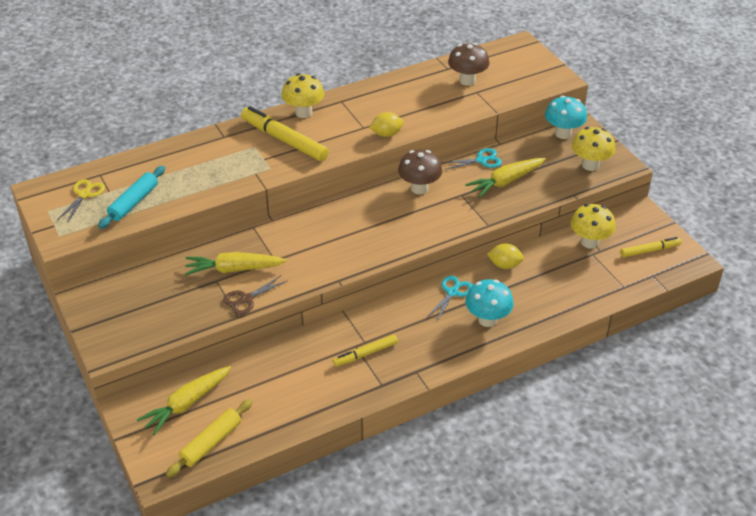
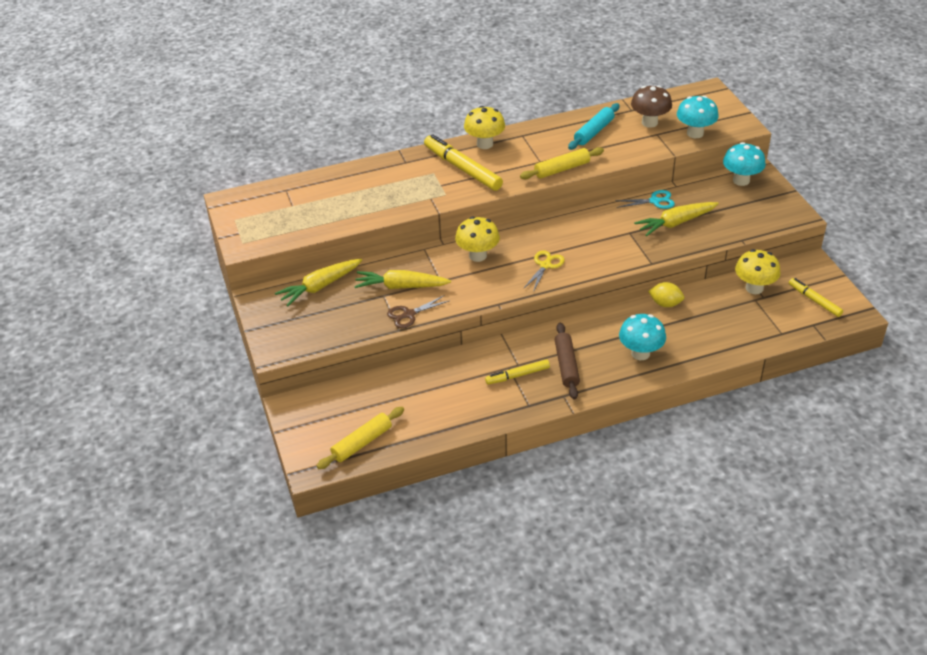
camera: 10 degrees right, 0 degrees up
yellow scissors [57,179,105,223] -> yellow scissors moved to [523,250,565,292]
turquoise rolling pin [98,166,165,229] -> turquoise rolling pin moved to [568,103,620,150]
yellow carrot [137,366,231,436] -> yellow carrot moved to [275,259,362,307]
yellow lemon [369,112,404,137] -> yellow rolling pin [520,147,604,179]
brown mushroom [398,150,442,194] -> none
turquoise scissors [427,276,473,321] -> none
yellow mushroom [572,127,616,171] -> yellow mushroom moved to [455,216,500,262]
yellow marker [621,237,681,257] -> yellow marker turned 120 degrees counterclockwise [789,278,843,317]
none -> brown rolling pin [555,323,580,399]
none -> turquoise mushroom [677,96,719,138]

